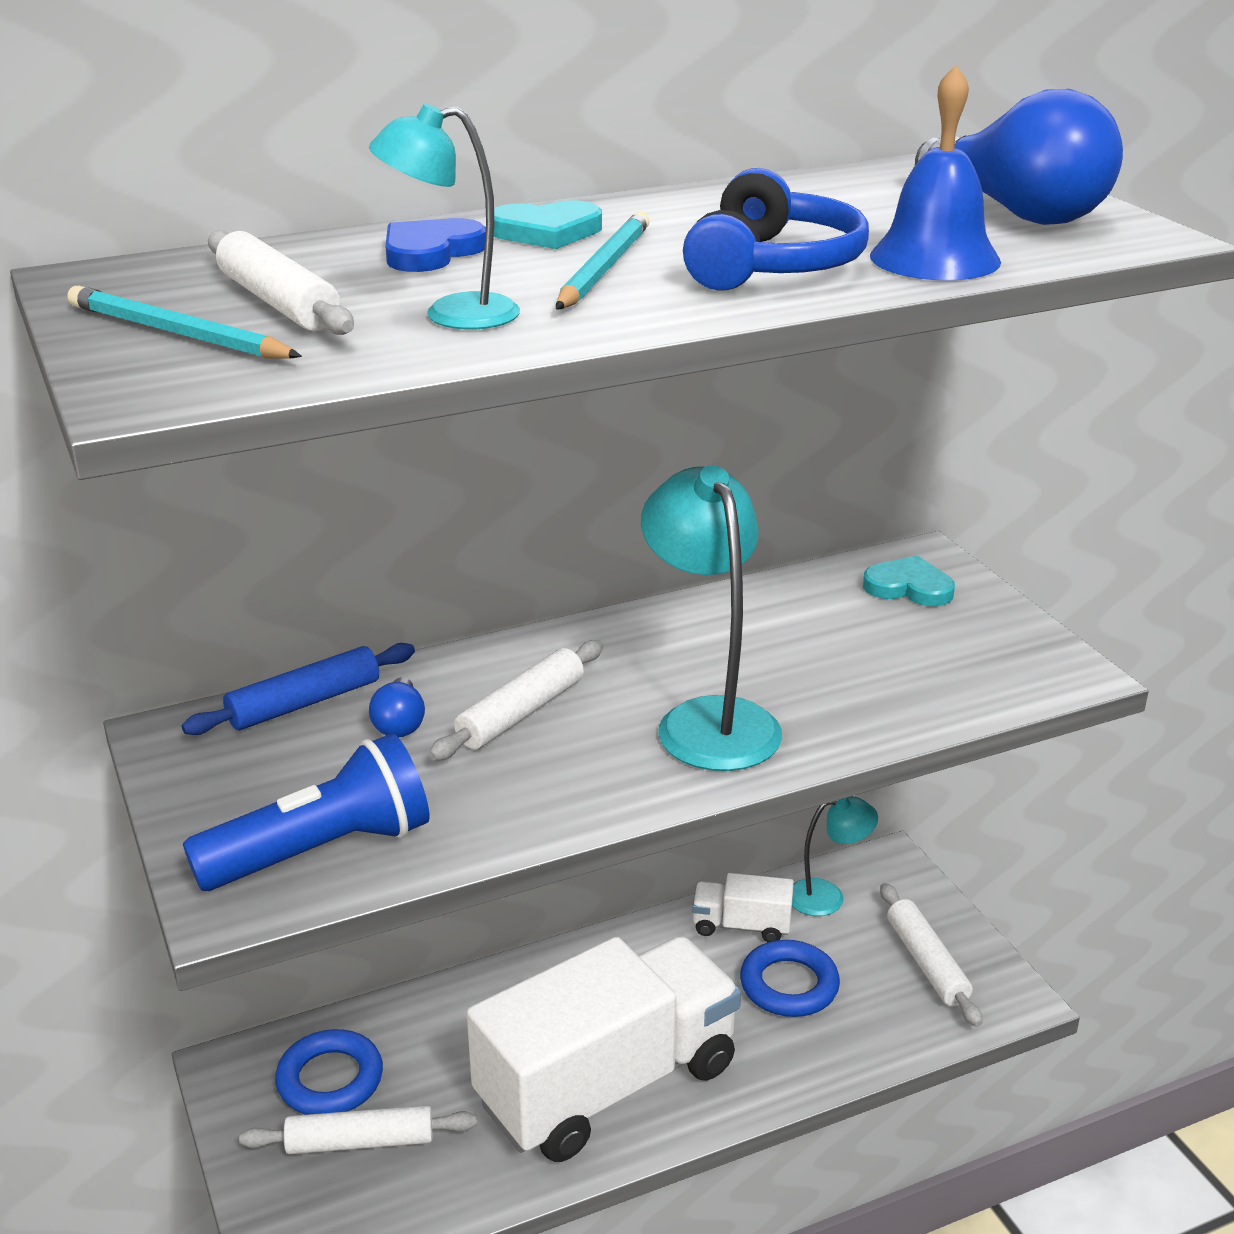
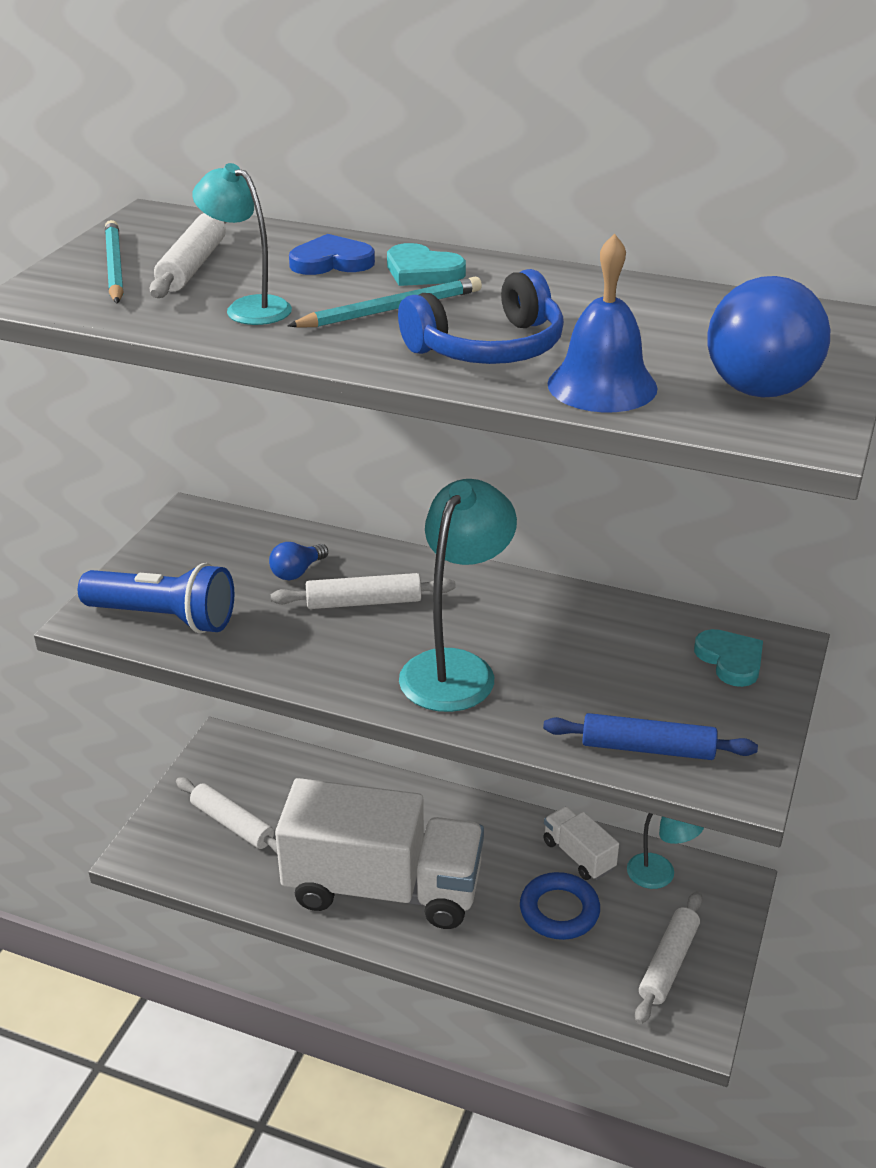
camera: 45 degrees right, 5 degrees up
blue rolling pin [182,643,415,735] -> blue rolling pin moved to [543,713,758,760]
blue ring [275,1029,383,1115] -> none

